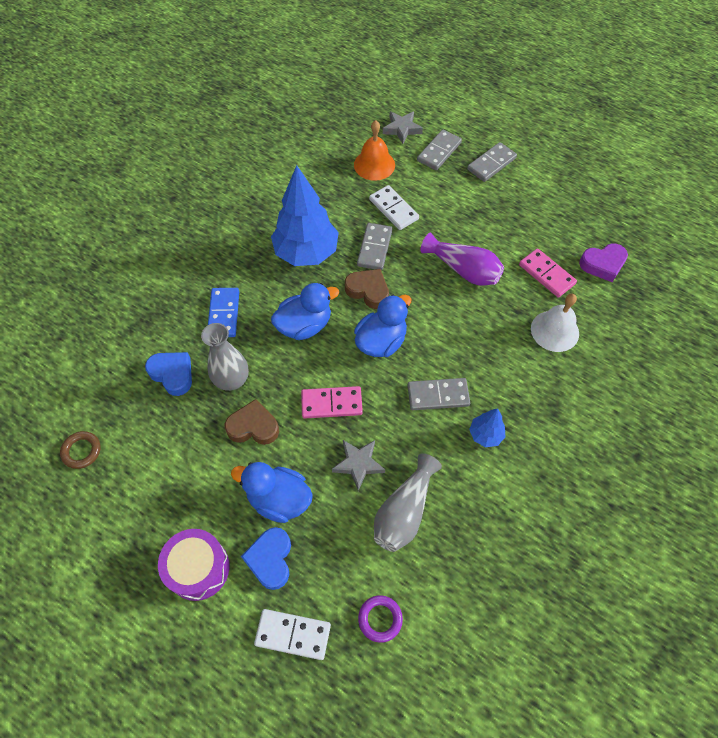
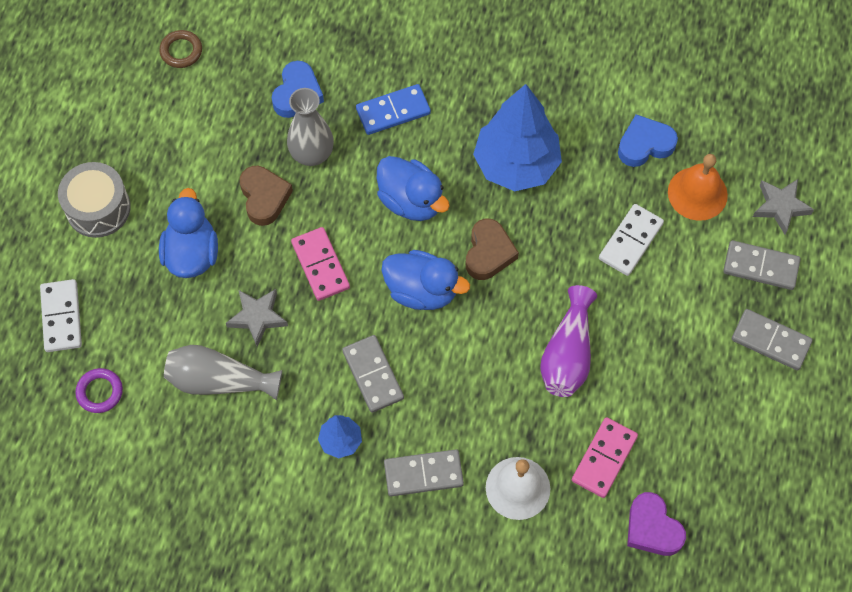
camera: 70 degrees right, 5 degrees up
purple drum [158,529,230,601] -> grey drum [58,162,131,238]
blue heart [241,527,291,590] -> blue heart moved to [618,114,678,167]
grey domino [357,223,392,270] -> grey domino moved to [384,449,464,496]

